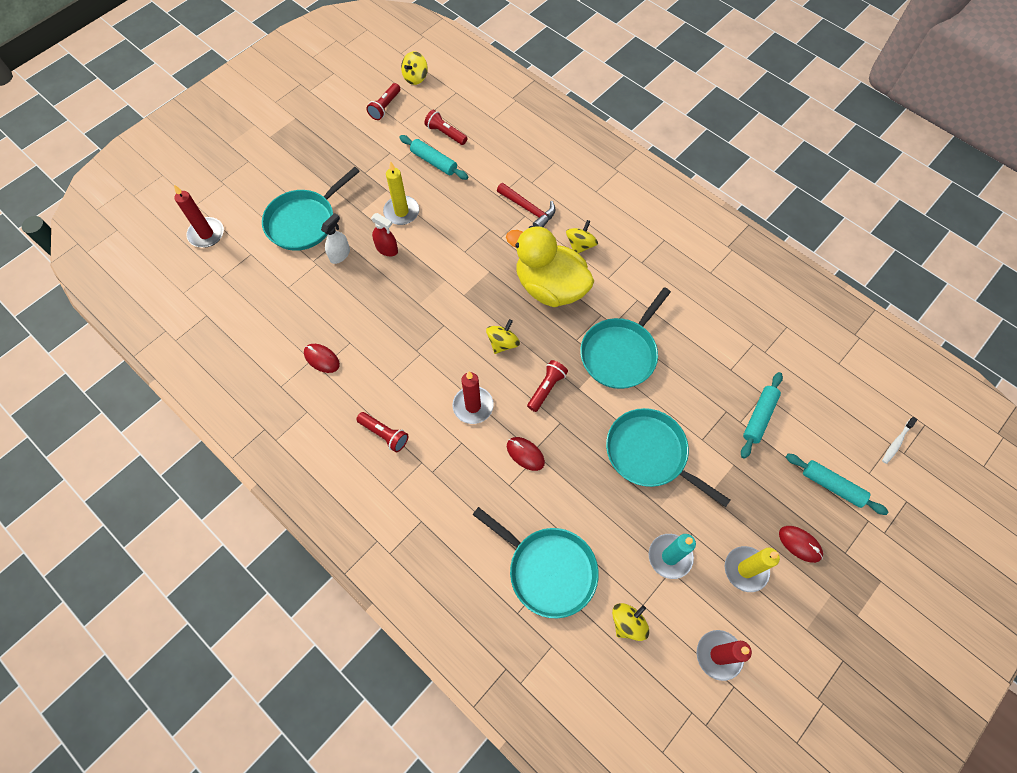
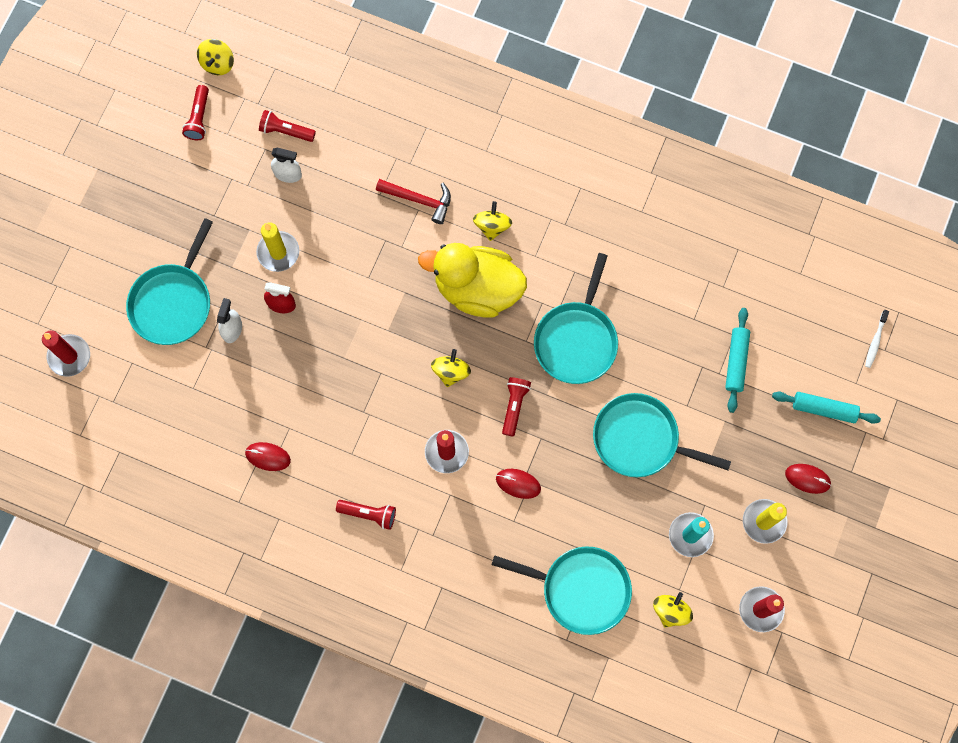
camera: 20 degrees left, 10 degrees up
turquoise rolling pin [399,135,468,180] -> white spray bottle [271,148,302,183]

